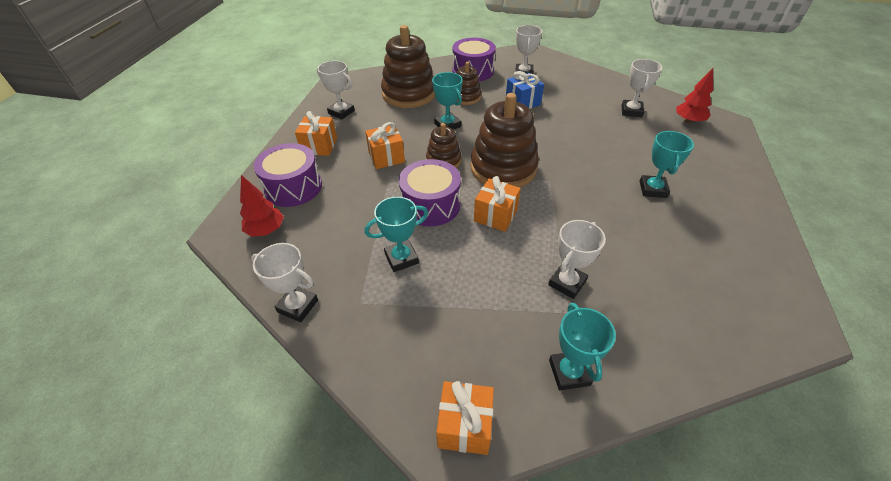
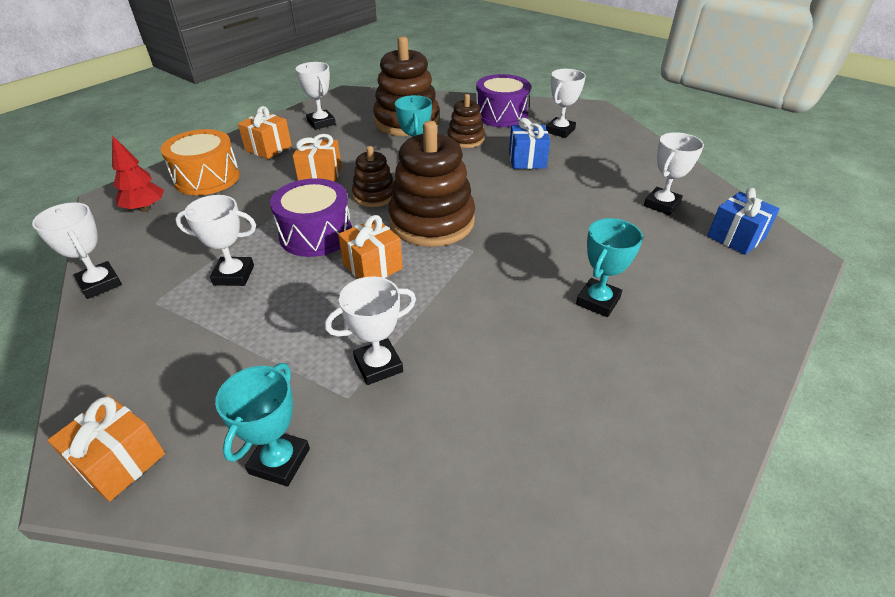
camera: 25 degrees right, 5 degrees down
purple drum [254,143,322,207] -> orange drum [161,129,240,195]
turquoise trophy [365,197,428,272] -> white trophy [175,195,256,286]
red tree [676,68,713,124] -> blue gift [707,188,780,255]

